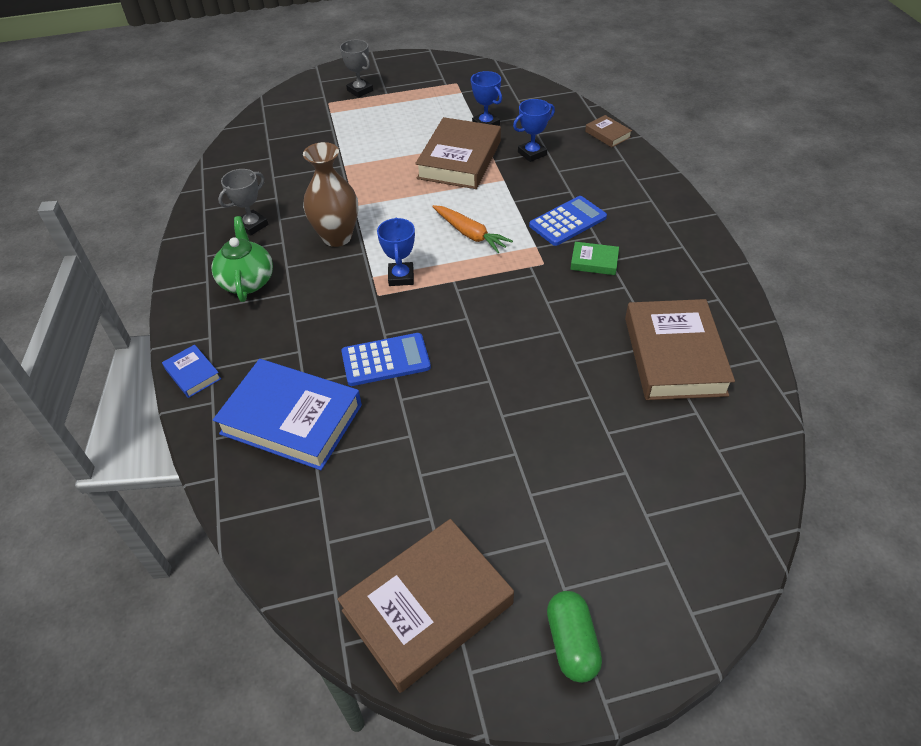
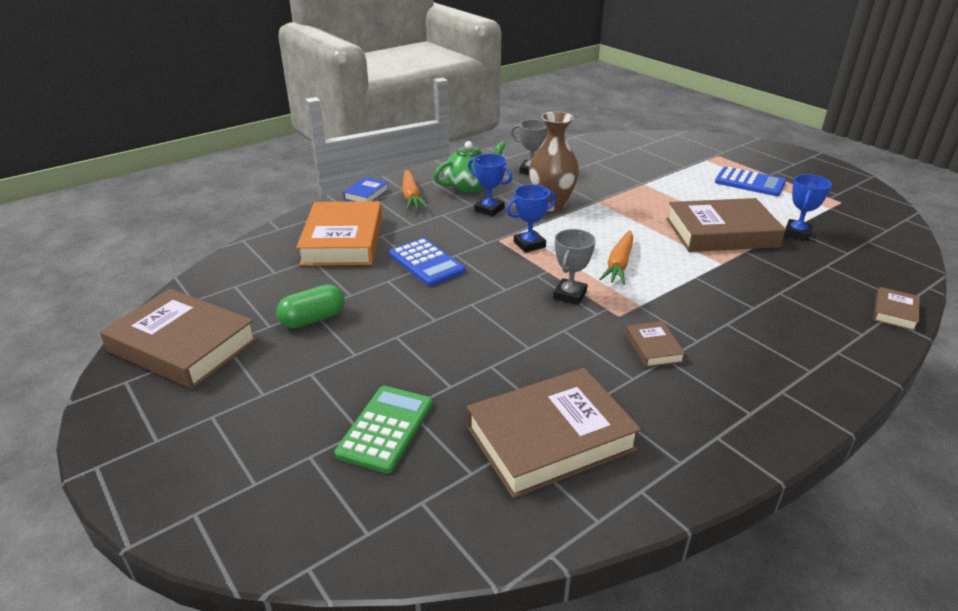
camera: 65 degrees right, 15 degrees down
blue book [213,359,362,470] -> orange book [296,201,382,266]
grey trophy [340,40,373,98] -> grey trophy moved to [553,229,596,305]
blue trophy [513,99,555,162] -> blue trophy moved to [468,154,512,217]
blue calculator [529,196,607,246] -> blue calculator moved to [715,167,786,196]
green capsule [547,591,602,683] -> green capsule moved to [276,284,345,328]
green book [570,242,619,275] -> brown book [625,321,686,367]
none -> green calculator [335,386,433,474]
none -> orange carrot [402,170,428,210]

